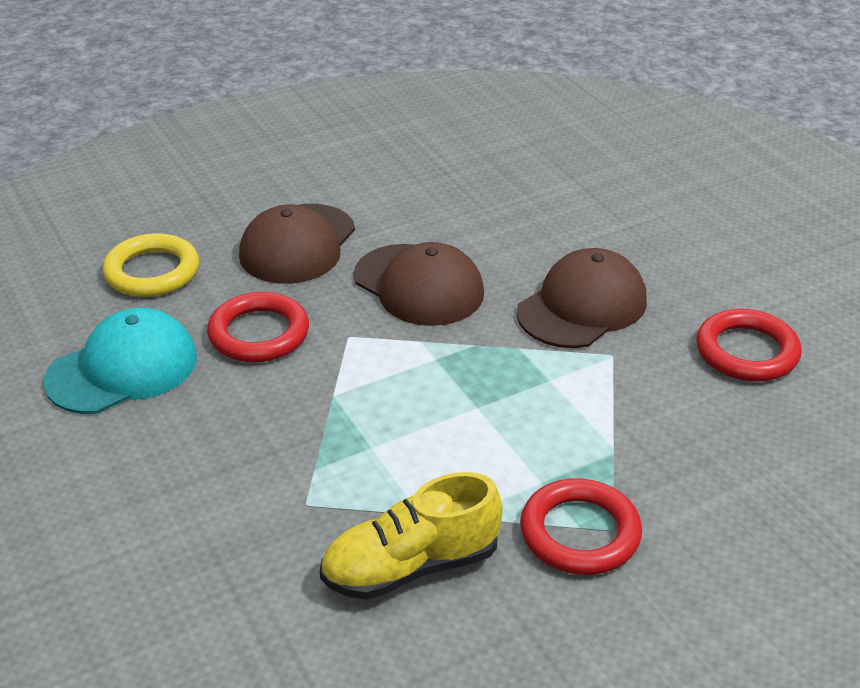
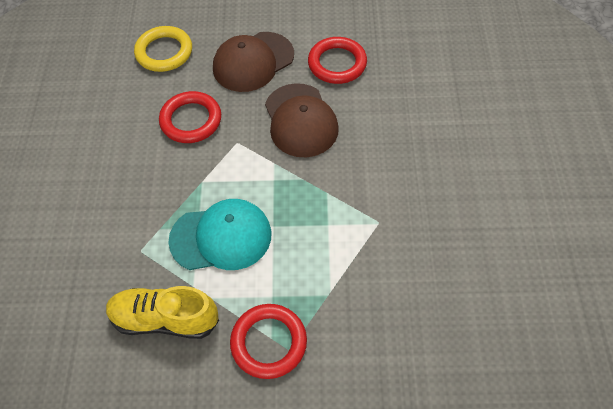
camera: 30 degrees right, 20 degrees up
turquoise cap [44,308,197,414] -> turquoise cap moved to [168,199,271,270]
brown cap [516,248,647,348] -> none
red ring [696,309,802,382] -> red ring moved to [308,37,367,84]

